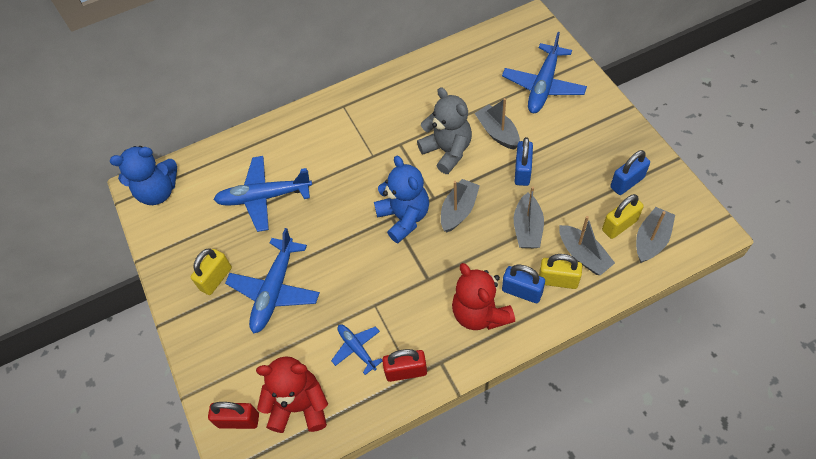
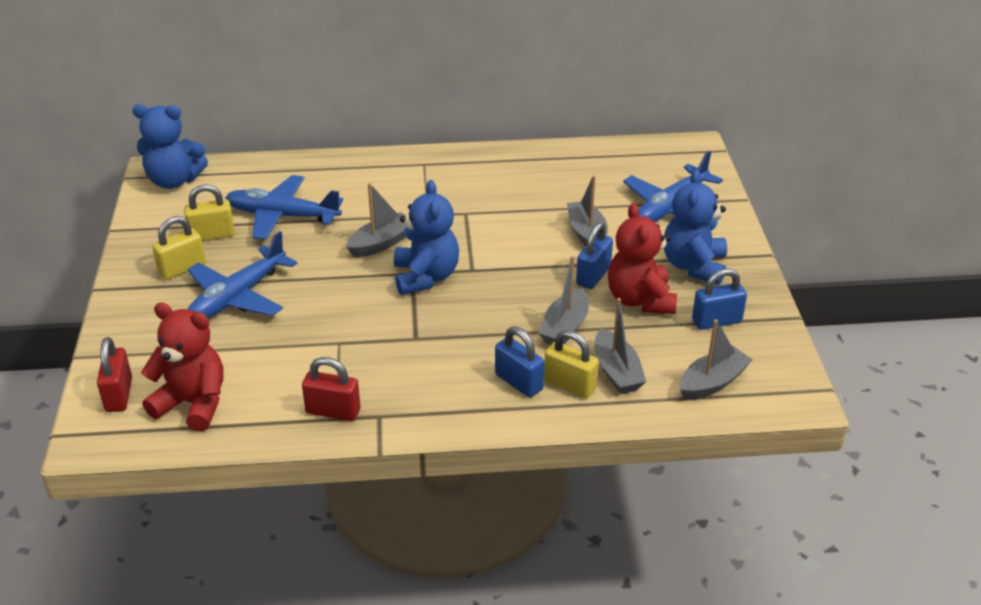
camera: 15 degrees right, 20 degrees down
red padlock [208,402,259,429] -> red padlock turned 60 degrees clockwise [97,337,132,412]
blue plane [331,325,383,375] -> none
grey teddy bear [417,87,472,174] -> none
grey boat [441,179,480,232] -> grey boat moved to [346,183,406,257]
red teddy bear [452,263,515,330] -> red teddy bear moved to [608,203,677,314]
yellow padlock [602,194,644,239] -> yellow padlock moved to [184,185,235,241]
none -> blue teddy bear [664,169,727,285]

